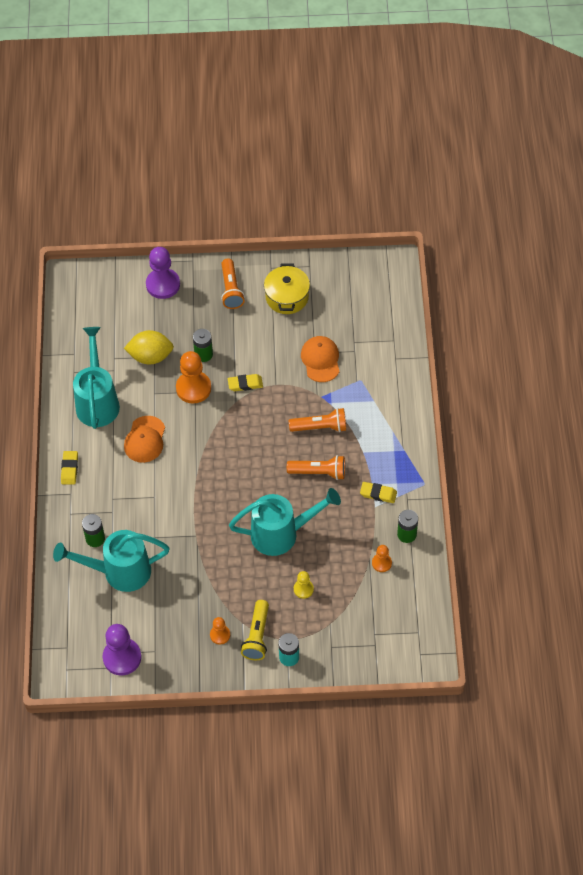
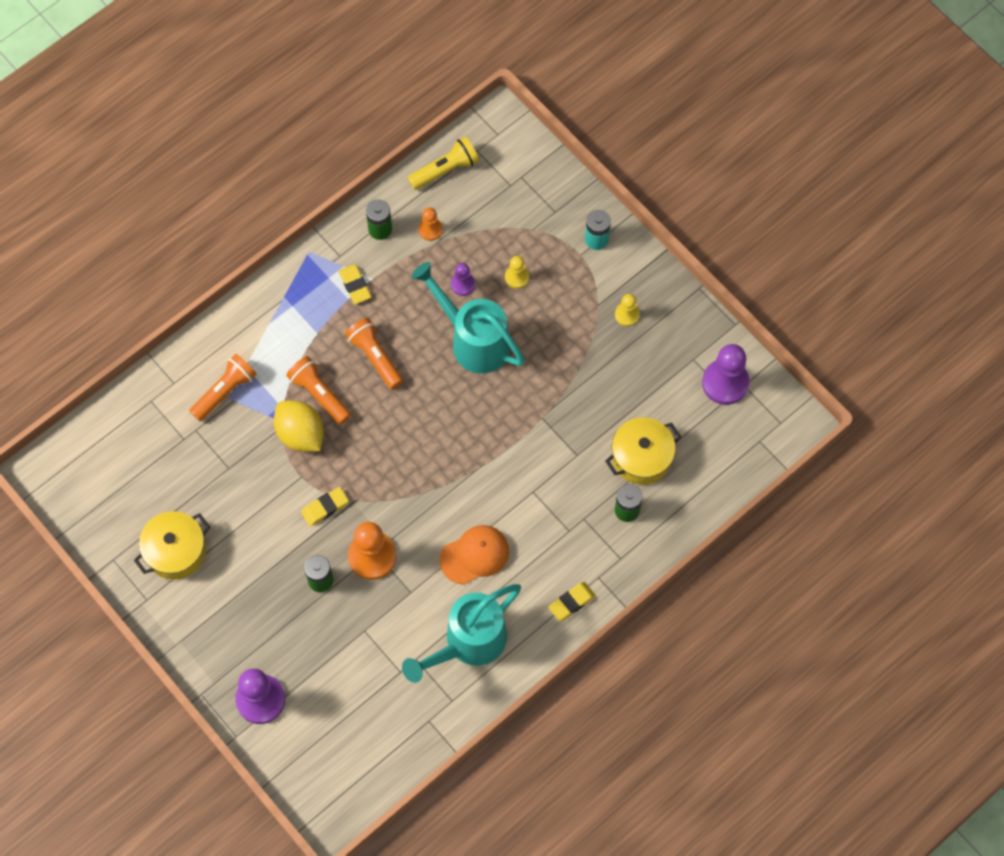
camera: 130 degrees left, 10 degrees up
turquoise watering can [53,530,170,592] -> yellow pot [605,417,681,485]
yellow lemon [124,330,174,365] -> yellow lemon moved to [274,401,324,452]
orange pawn [210,617,230,645] -> yellow pawn [615,294,640,326]
orange flashlight [221,259,245,309] -> orange flashlight moved to [189,354,257,421]
yellow eraser [228,374,263,391] -> yellow eraser turned 75 degrees counterclockwise [301,487,349,526]
yellow flashlight [241,600,269,660] -> yellow flashlight moved to [408,137,479,190]
orange cap [301,336,340,382] -> none
none -> purple pawn [451,263,475,296]

